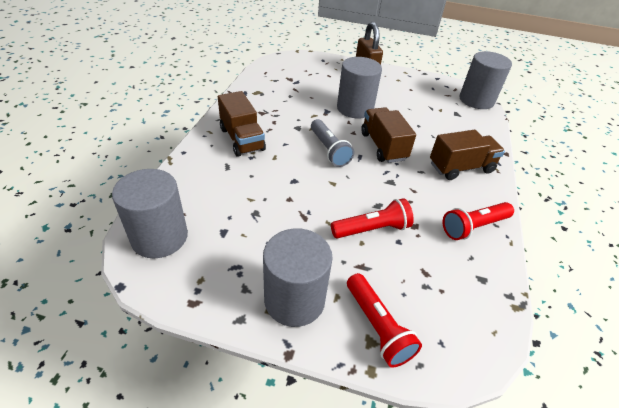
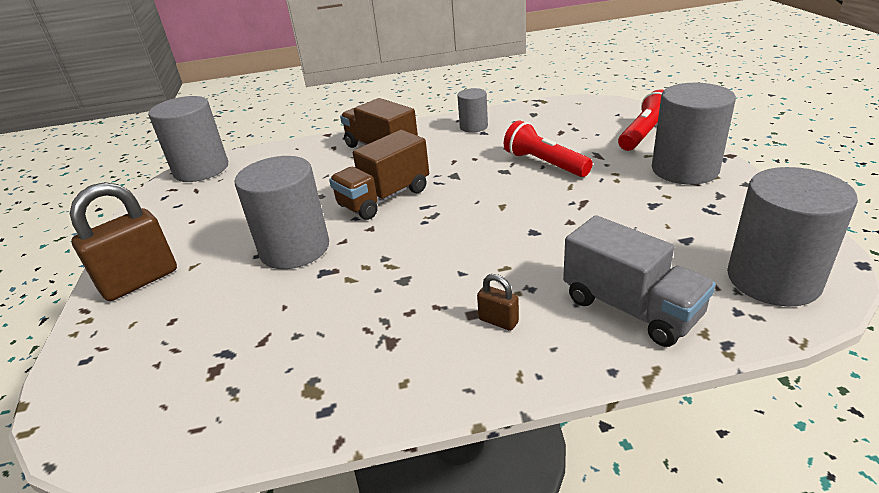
camera: 110 degrees left, 10 degrees down
brown truck [218,91,266,157] -> brown padlock [477,274,519,331]
grey flashlight [311,119,354,167] -> none
red flashlight [443,202,514,240] -> grey cylinder [457,88,488,133]
none -> grey truck [563,215,716,347]

